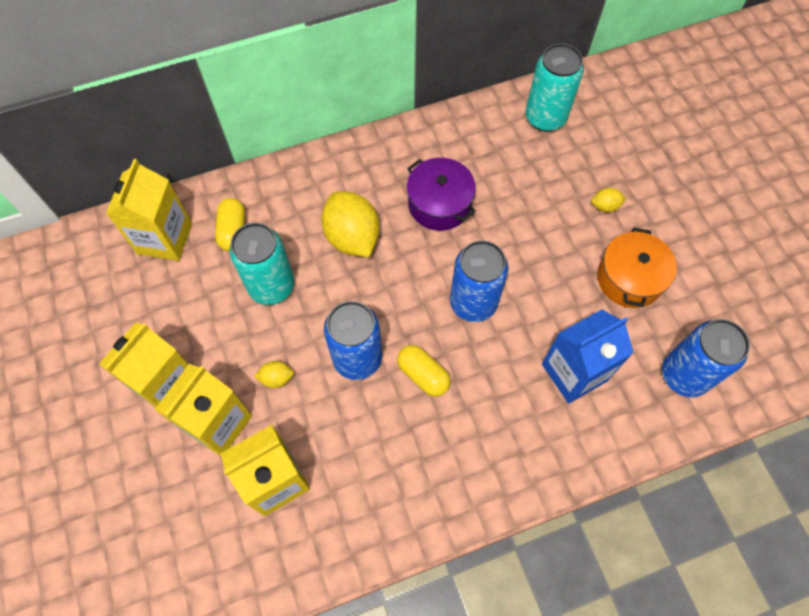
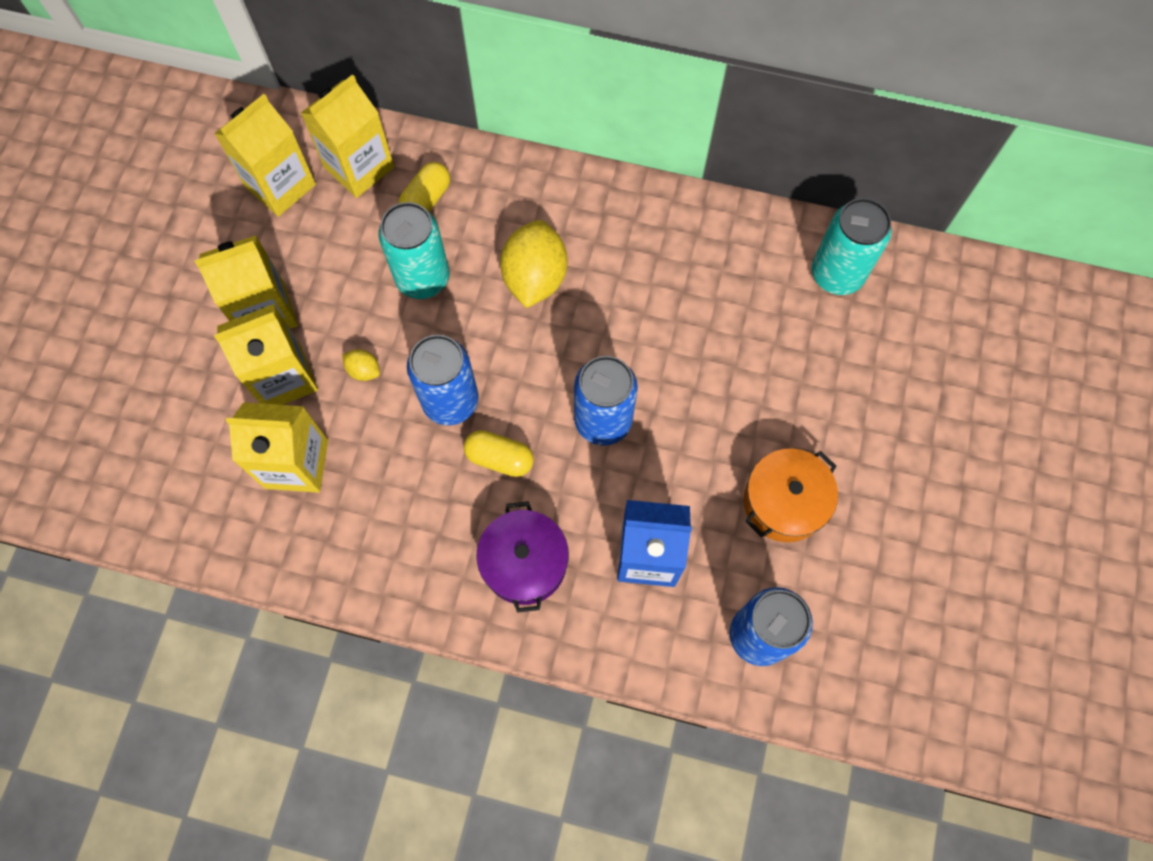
camera: 35 degrees right, 5 degrees up
yellow capsule [397,345,450,397] -> yellow capsule turned 60 degrees counterclockwise [464,430,534,477]
purple pot [407,158,476,231] -> purple pot moved to [477,501,569,613]
yellow lemon [592,188,627,212] -> none
none -> yellow carton [214,94,316,217]

